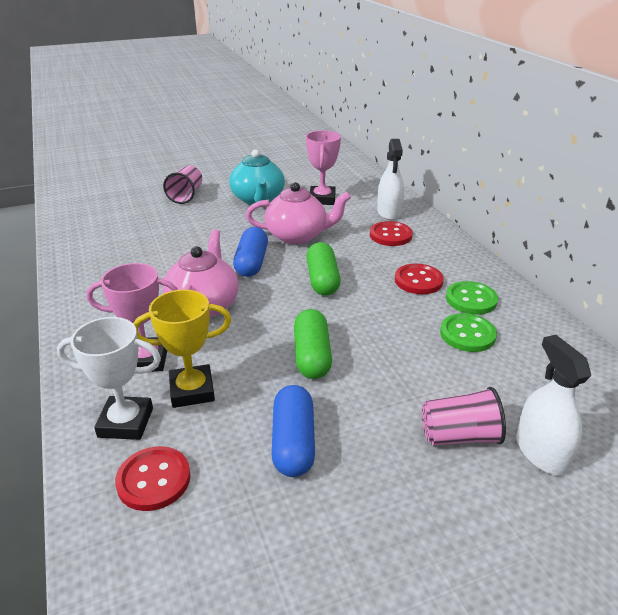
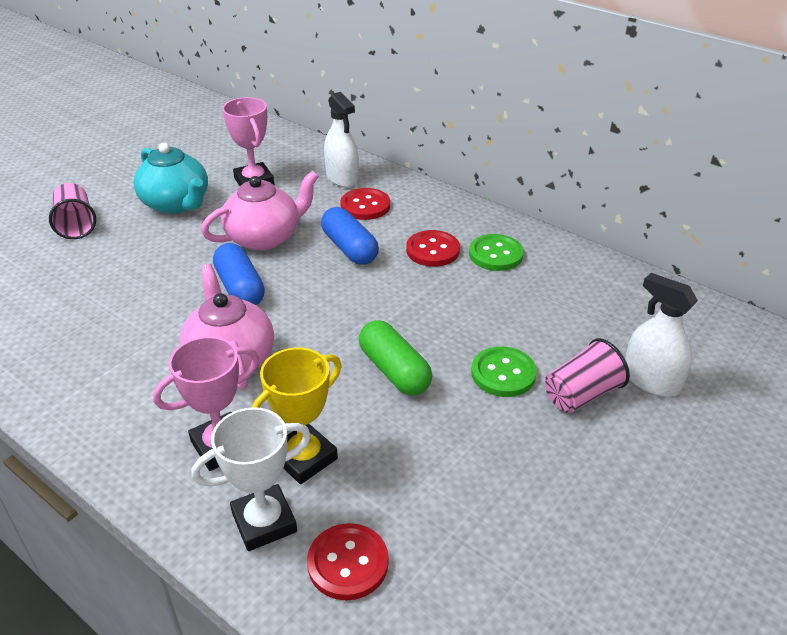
camera: 30 degrees left, 5 degrees up
blue capsule [272,385,315,477] -> blue capsule moved to [321,207,379,265]
green capsule [306,242,340,296] -> none
green button [440,313,497,352] -> green button moved to [471,346,537,397]

